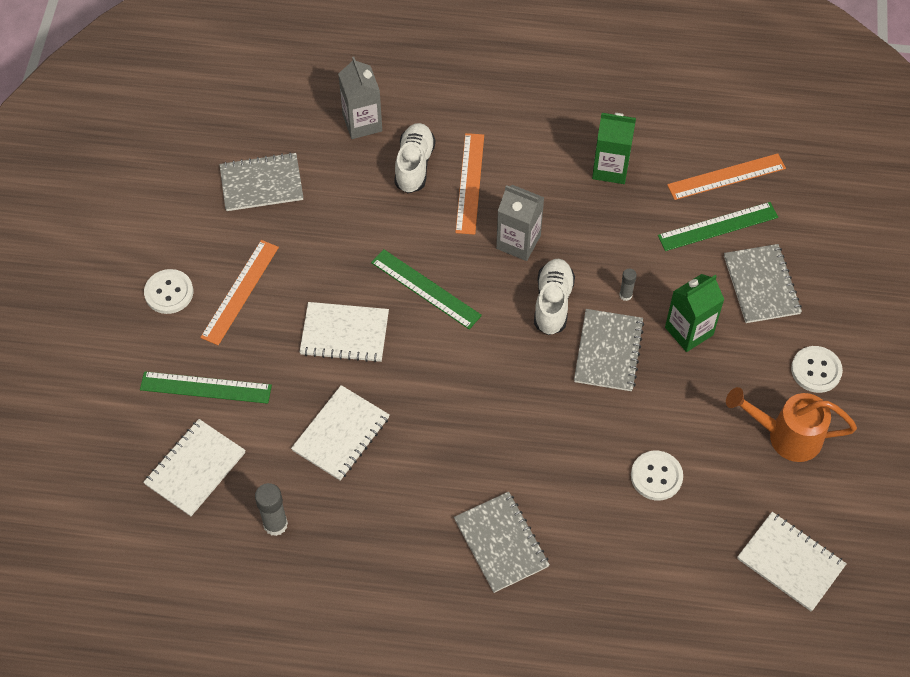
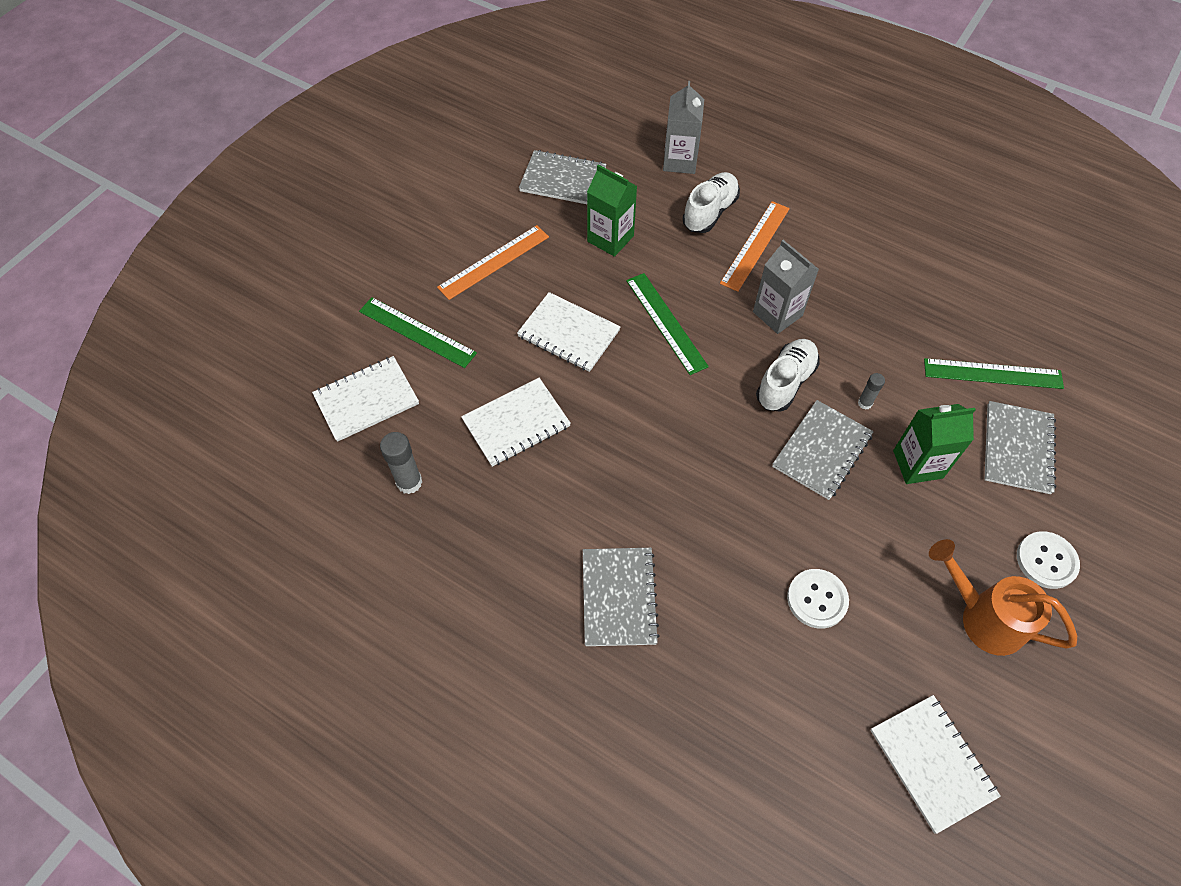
camera: 25 degrees right, 0 degrees up
white button [144,269,193,314] -> none
green carton [592,113,636,184] -> green carton moved to [587,165,637,257]
orange ruler [667,153,786,200] -> none

